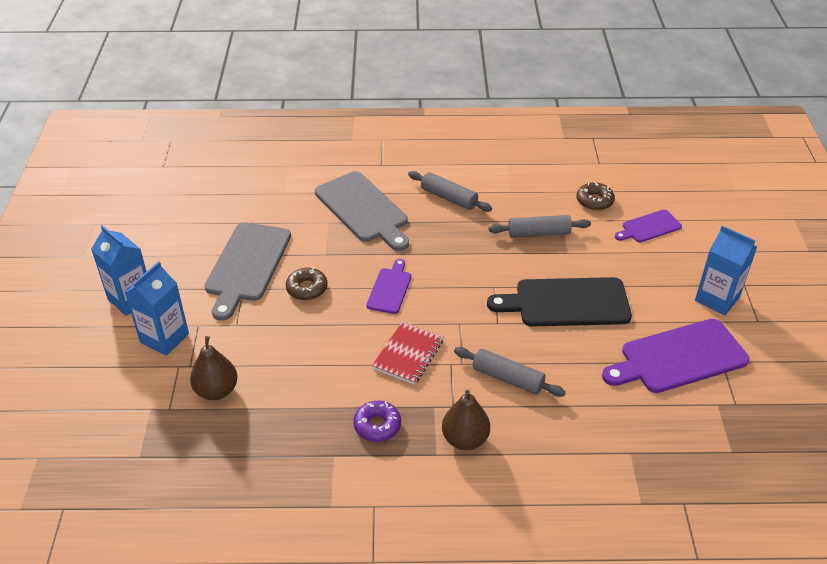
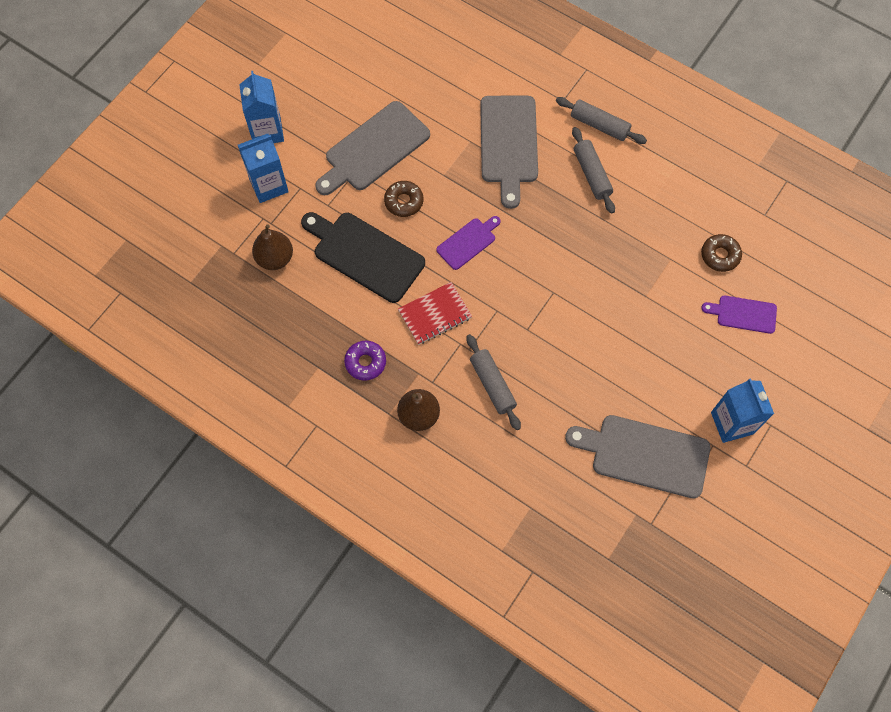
camera: 35 degrees right, 25 degrees up
black cutting board [487,277,632,327] -> black cutting board moved to [301,212,425,303]
grey rolling pin [488,215,591,238] -> grey rolling pin moved to [556,97,647,144]
purple cutting board [602,319,750,393] -> grey cutting board [565,415,710,499]

